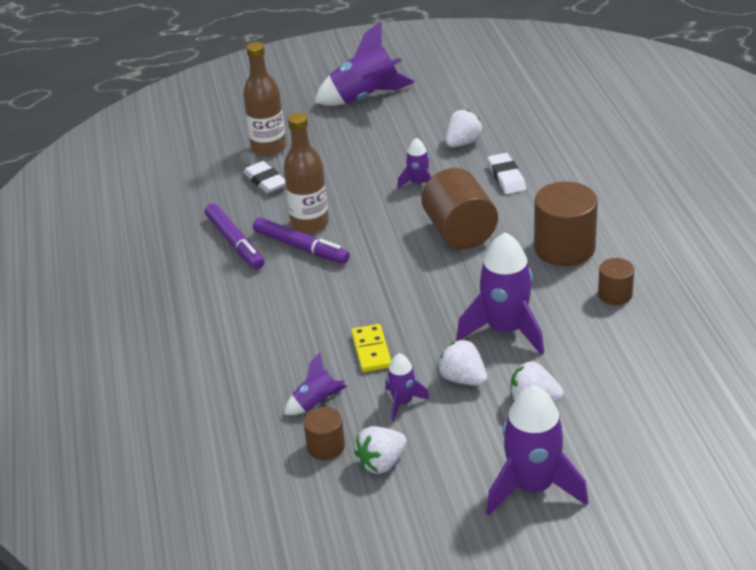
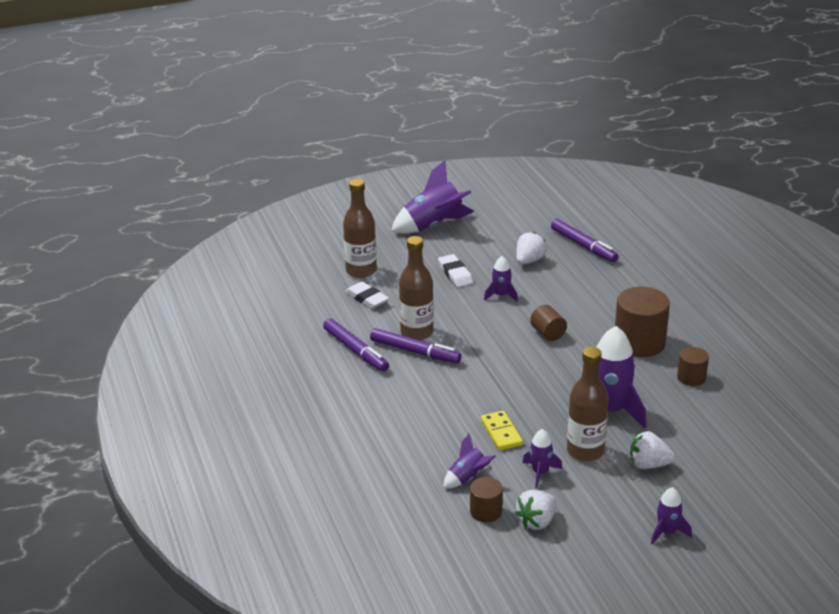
camera: 10 degrees left, 5 degrees down
brown cylinder [421,168,498,249] -> brown cylinder [530,305,567,341], size x0.53
white strawberry [438,339,487,386] -> brown bottle [567,347,609,461]
purple rocket [486,385,588,515] -> purple rocket [651,487,692,544], size x0.51
white eraser [488,153,526,194] -> white eraser moved to [438,254,473,287]
none -> purple marker [551,219,618,262]

